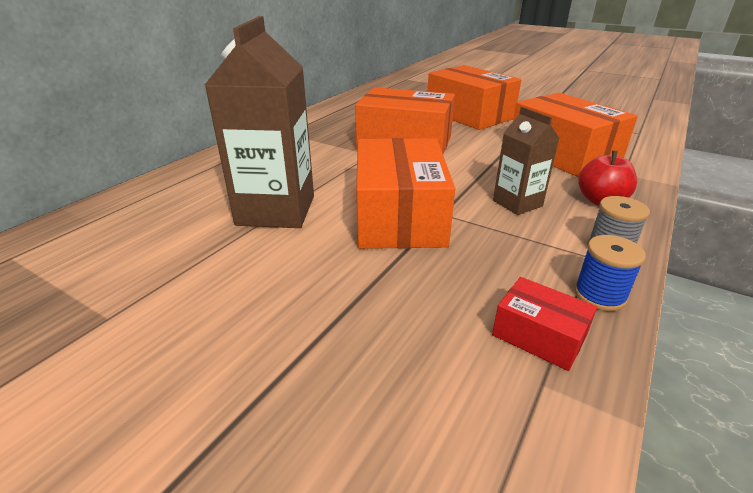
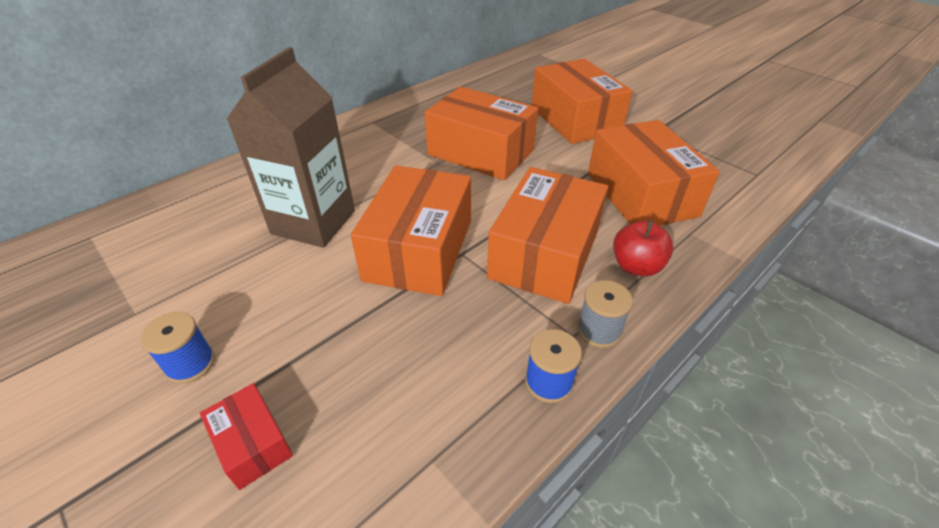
camera: 15 degrees right, 10 degrees up
red box [492,277,597,371] -> red box moved to [200,383,293,490]
brown carton [493,107,560,215] -> orange box [487,167,608,304]
none -> blue spool [140,312,215,384]

